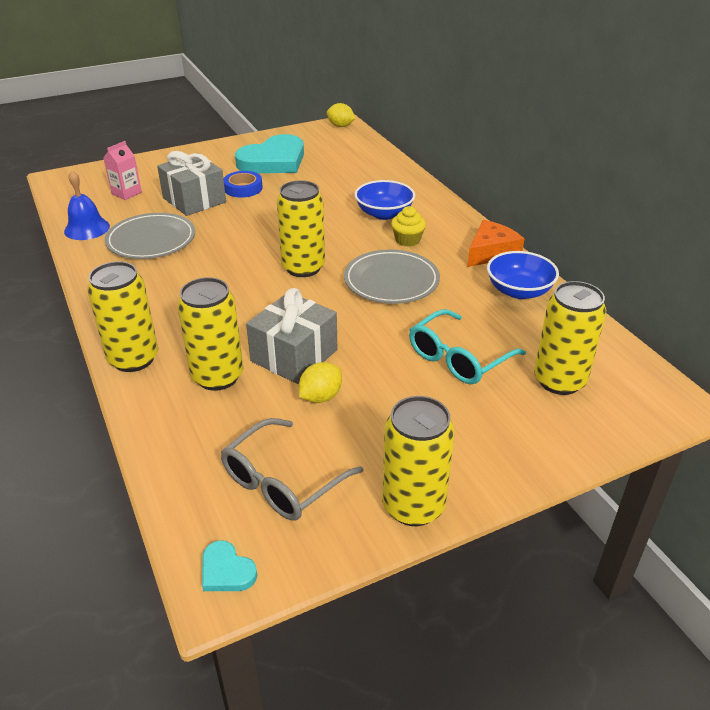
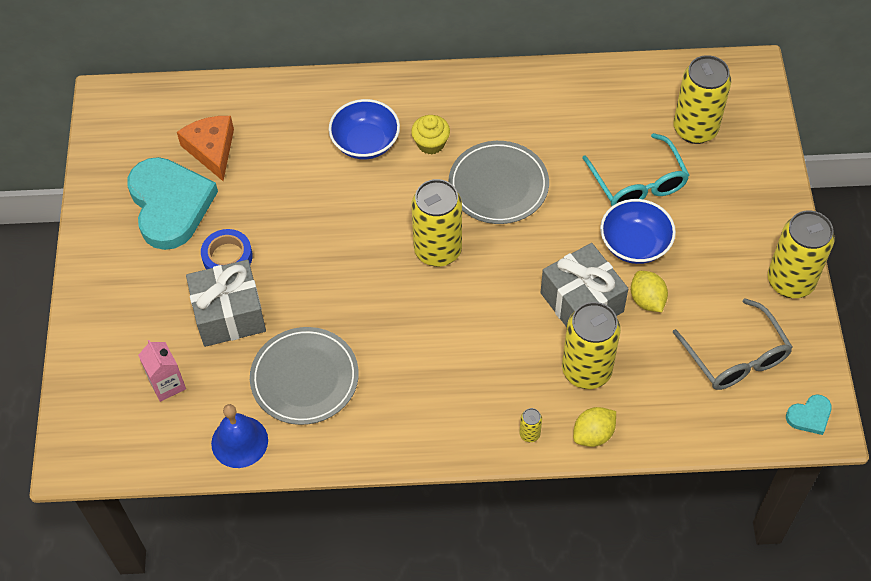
camera: 65 degrees left, 20 degrees up
yellow can [87,261,158,372] -> yellow can [519,408,542,442], size x0.41
yellow lemon [327,103,356,127] -> yellow lemon moved to [573,407,616,447]
orange cheese [467,220,524,267] -> orange cheese moved to [177,116,234,181]
blue bowl [487,251,559,299] -> blue bowl moved to [600,199,676,264]

